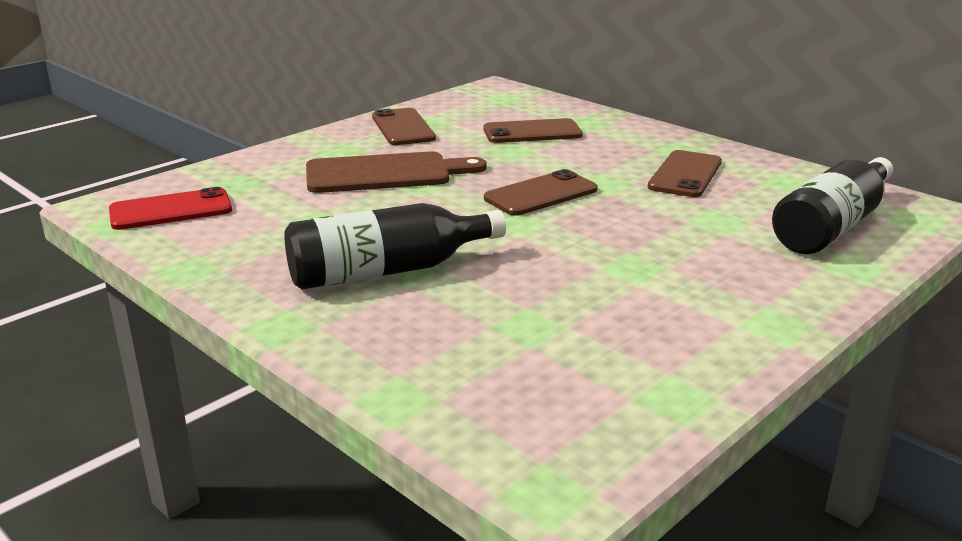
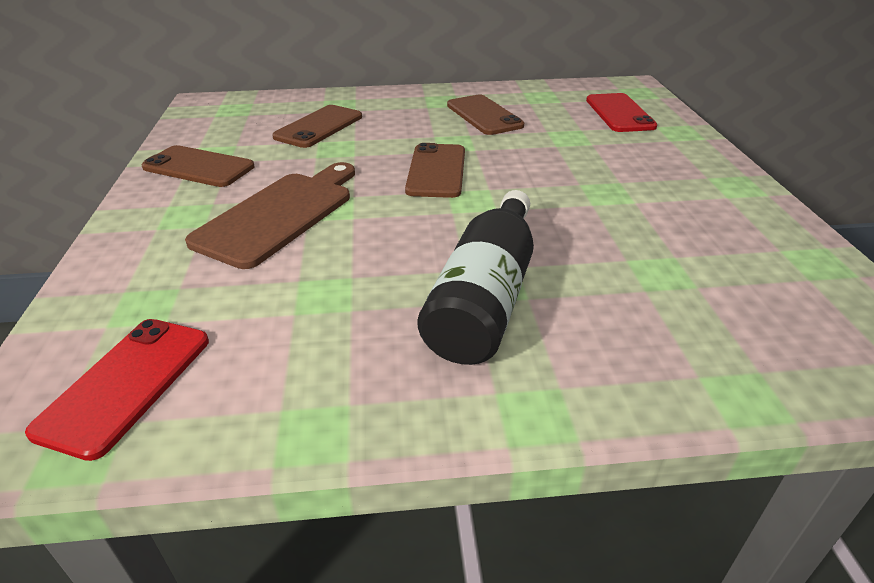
camera: 50 degrees left, 10 degrees up
black bottle [772,157,893,254] -> red phone [586,93,657,132]

